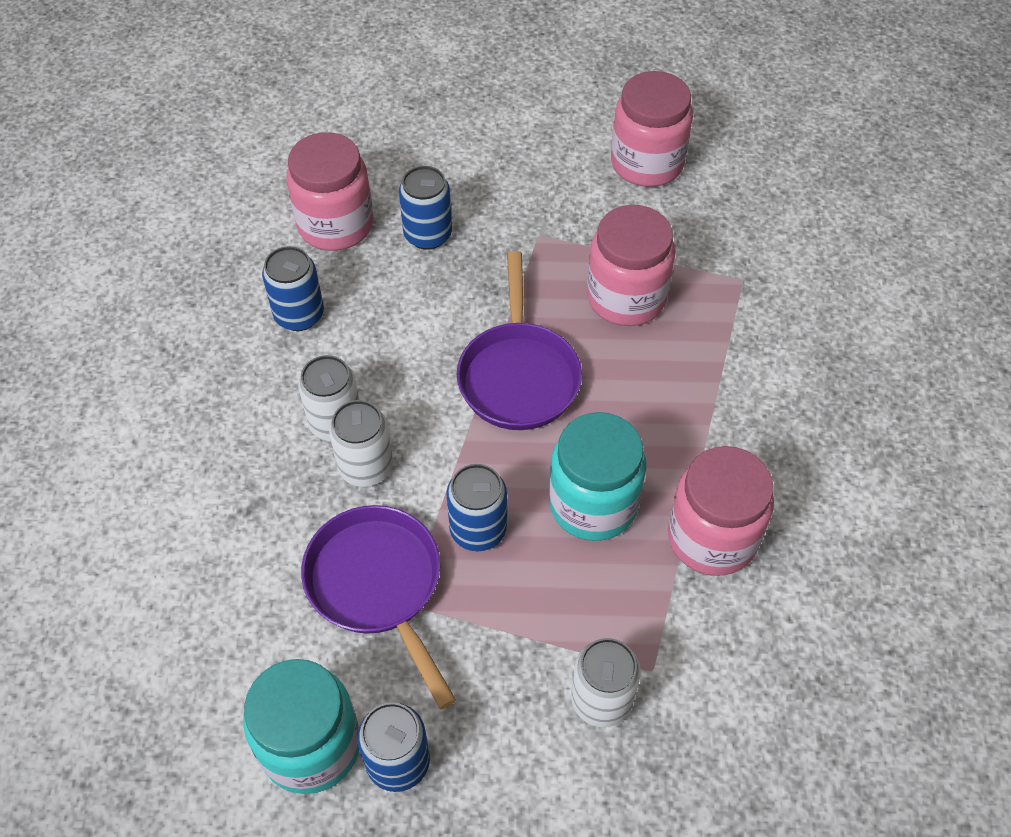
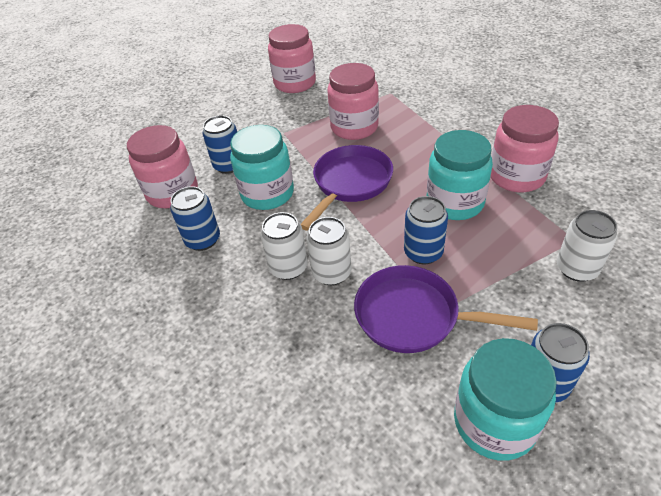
camera: 40 degrees left, 10 degrees down
purple pan [457,251,582,430] -> purple pan turned 105 degrees counterclockwise [301,145,393,231]
none -> turquoise jar [230,125,294,210]

